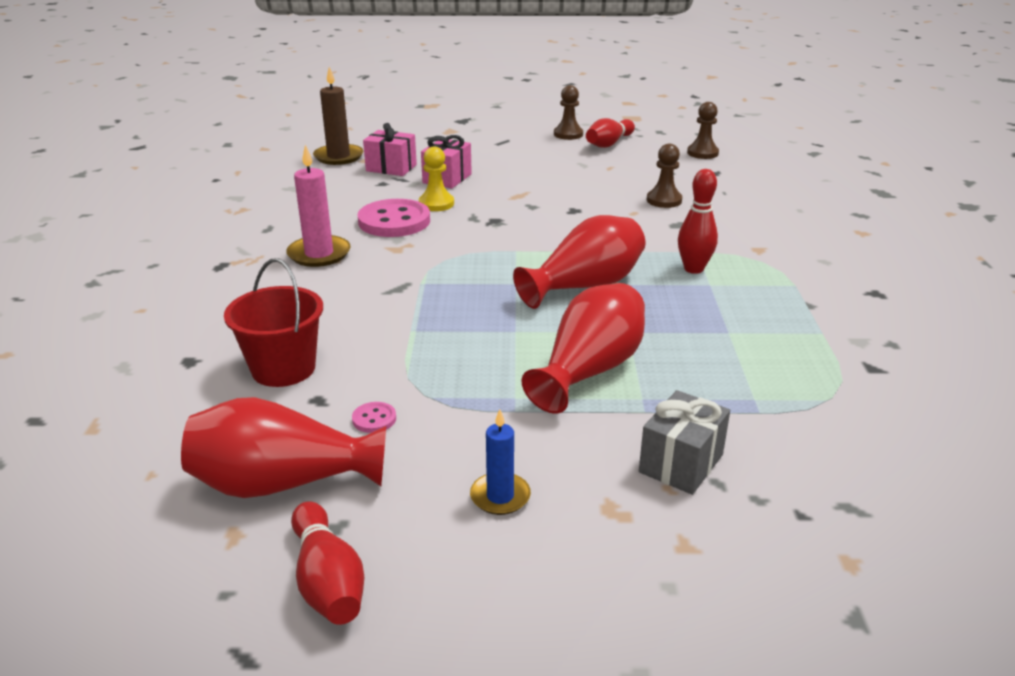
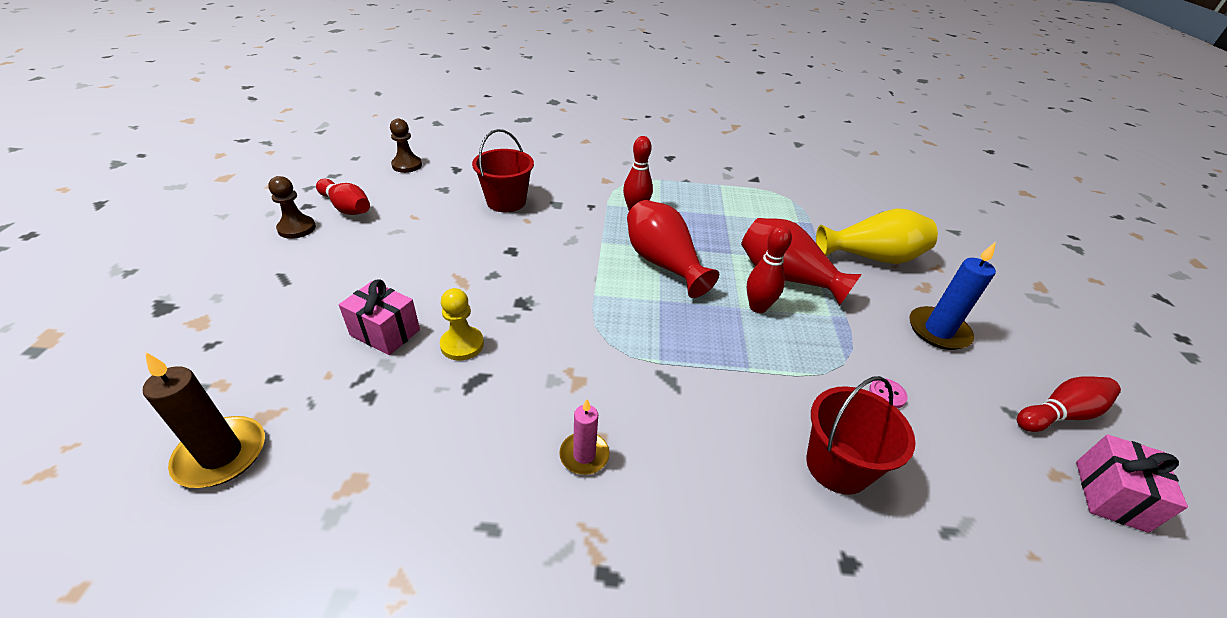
camera: 90 degrees left, 10 degrees up
red vase [181,397,386,498] -> none
pink candle [286,145,351,267] -> pink candle [559,399,610,475], size x0.63
pink button [358,199,430,237] -> none
pink gift [363,123,417,176] -> pink gift moved to [1076,434,1188,533]
blue candle [470,409,531,515] -> blue candle [909,242,996,350], size x1.59
grey gift [639,390,730,495] -> yellow vase [816,208,938,264]
brown pawn [647,144,682,208] -> red bucket [472,129,534,212]
none -> red bowling pin [747,225,792,313]

